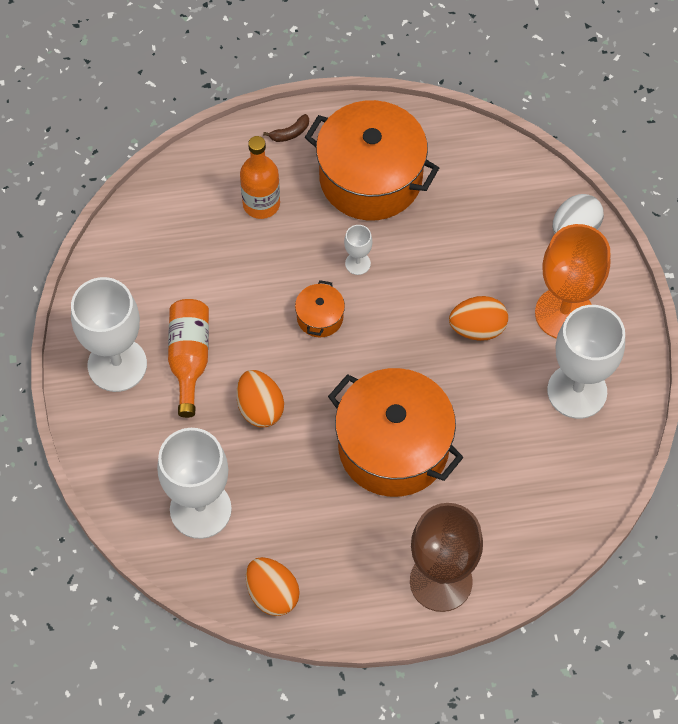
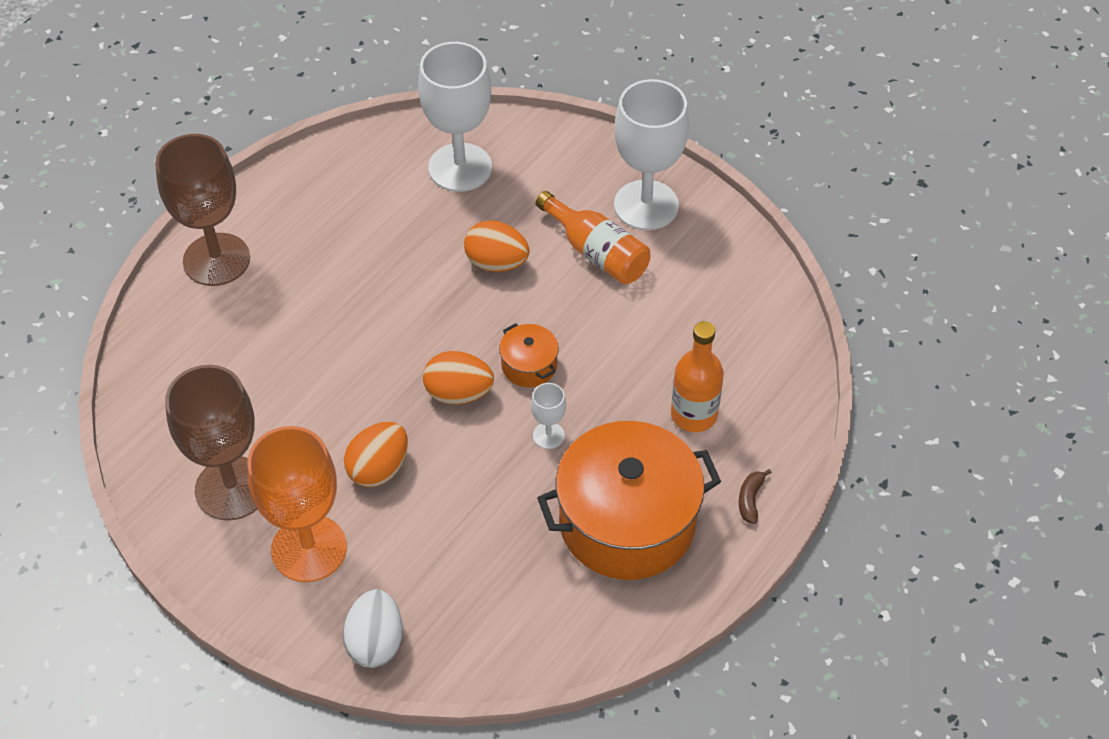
camera: 135 degrees right, 10 degrees down
orange egg [246,557,300,616] -> orange egg moved to [423,351,494,405]
orange pot [328,368,464,497] -> none
white goblet [547,305,625,419] -> brown goblet [165,365,257,520]

